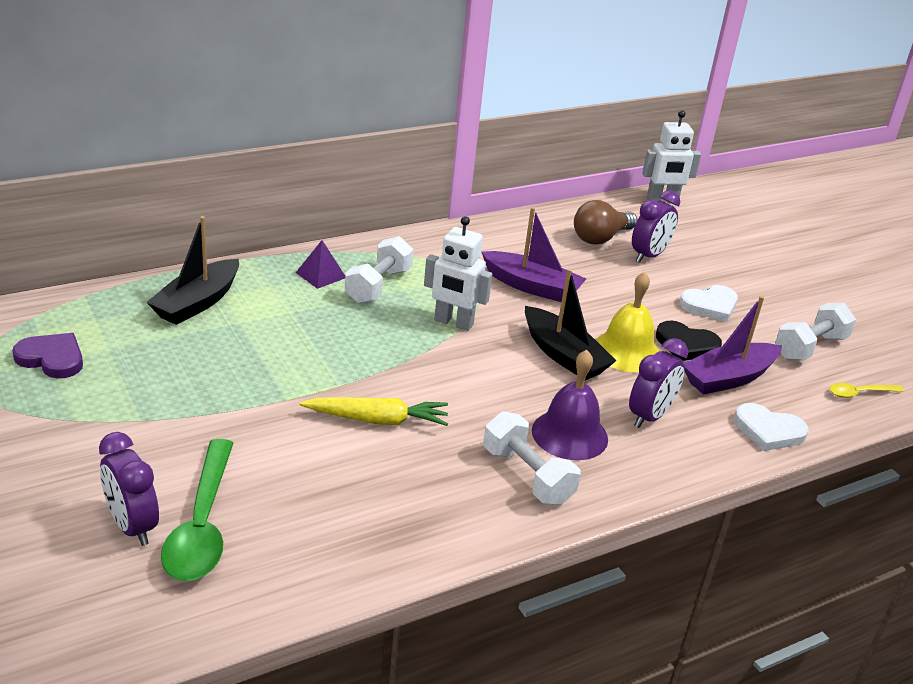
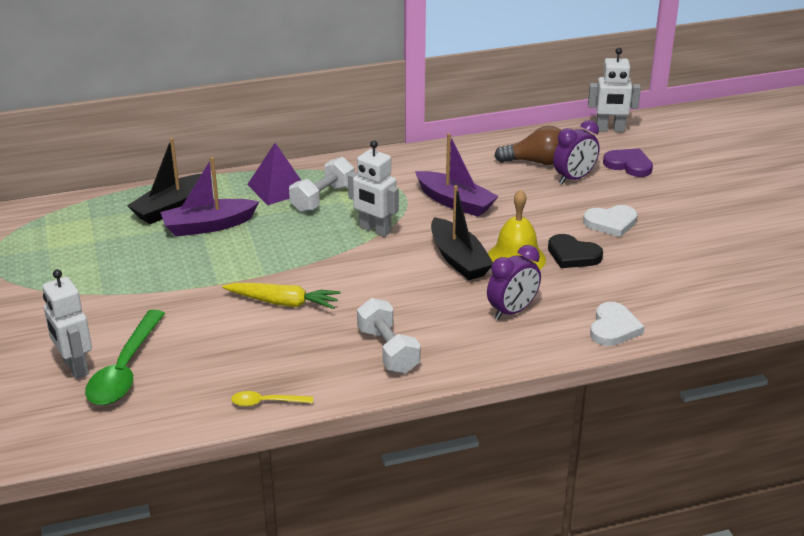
camera: 15 degrees right, 0 degrees up
purple heart [12,333,83,378] -> purple heart moved to [603,148,653,177]
purple clock [99,432,159,546] -> white robot [42,269,92,379]
purple pyramid [296,240,345,289] -> purple pyramid [247,143,301,205], size x1.54
purple bell [532,350,608,460] -> none
brown light bulb [574,200,637,244] -> brown light bulb turned 150 degrees counterclockwise [494,126,561,165]
purple boat [684,296,782,395] -> purple boat moved to [160,157,259,237]
white heart [734,403,809,451] -> white heart turned 105 degrees counterclockwise [590,302,645,346]
white dumbbell [775,303,856,361] -> none
yellow spoon [829,383,904,398] -> yellow spoon moved to [231,391,313,407]

